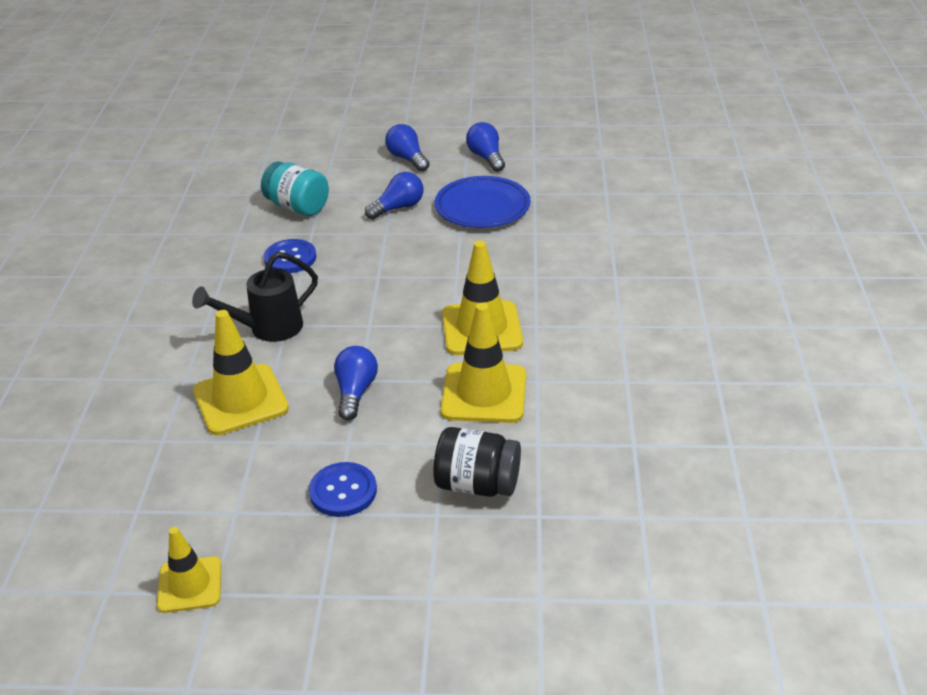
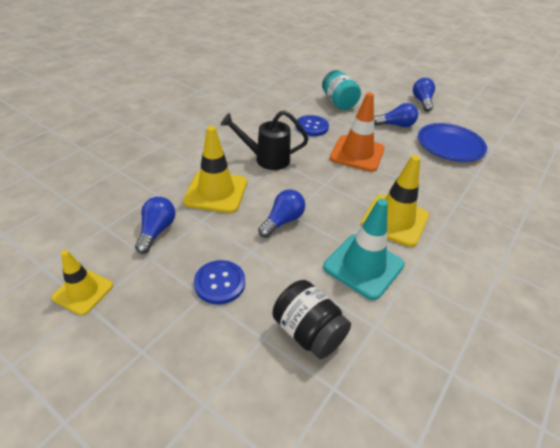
camera: 30 degrees right, 5 degrees up
yellow traffic cone [440,303,526,423] -> turquoise traffic cone [323,199,405,300]
blue light bulb [466,122,505,172] -> blue light bulb moved to [135,197,175,254]
none -> orange traffic cone [330,93,385,172]

